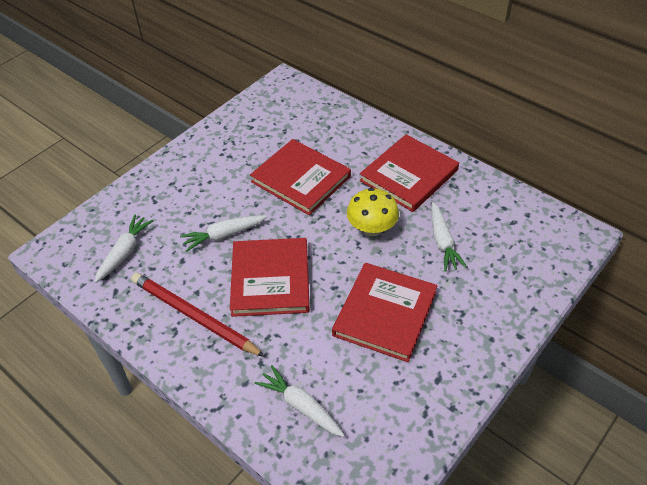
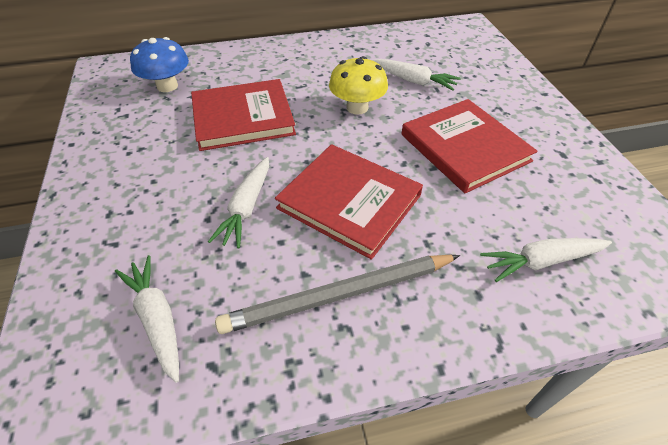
camera: 55 degrees left, 0 degrees up
red pencil [131,273,265,357] -> grey pencil [215,255,460,334]
red book [360,134,459,212] -> none
none -> blue mushroom [130,37,189,92]

